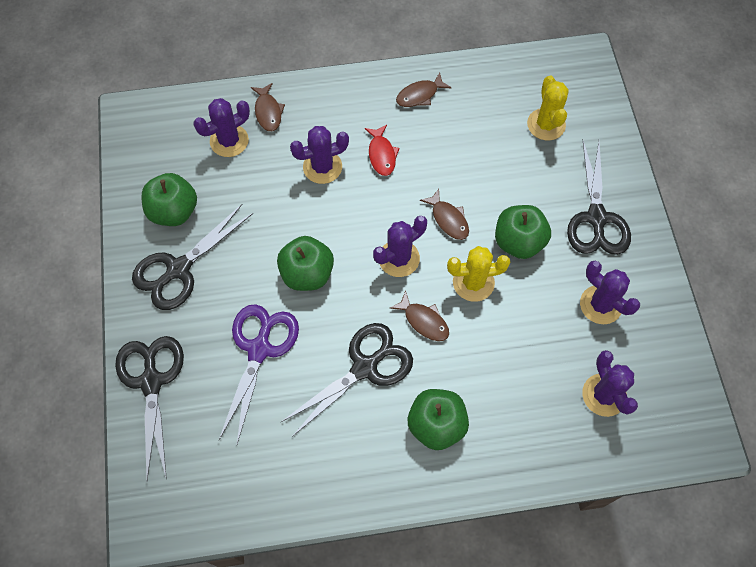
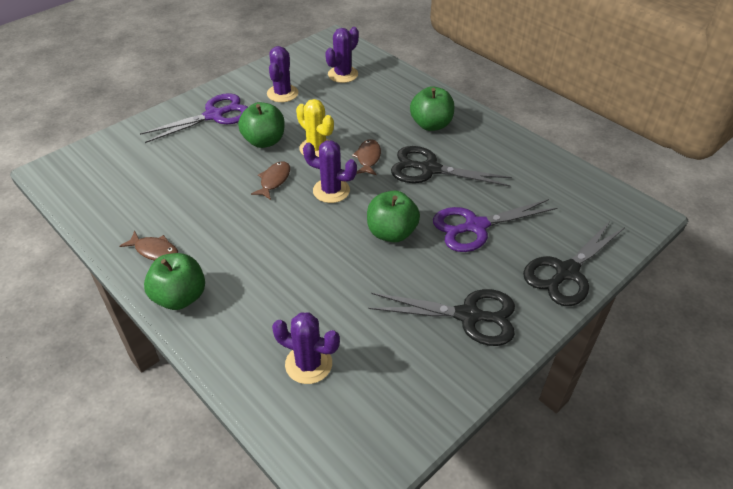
camera: 125 degrees left, 20 degrees down
green apple [141,173,197,226] -> green apple moved to [144,253,205,310]
brown fish [251,83,285,131] -> none
purple cactus [290,126,349,184] -> none
red fish [365,125,400,176] -> none
yellow cactus [527,76,569,140] -> none
black scissors [567,141,631,255] -> purple scissors [140,93,248,143]

